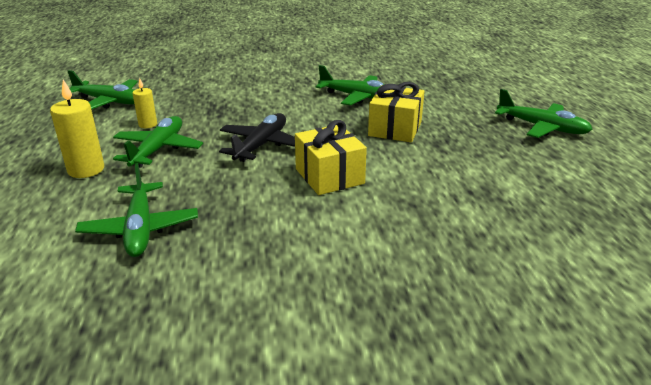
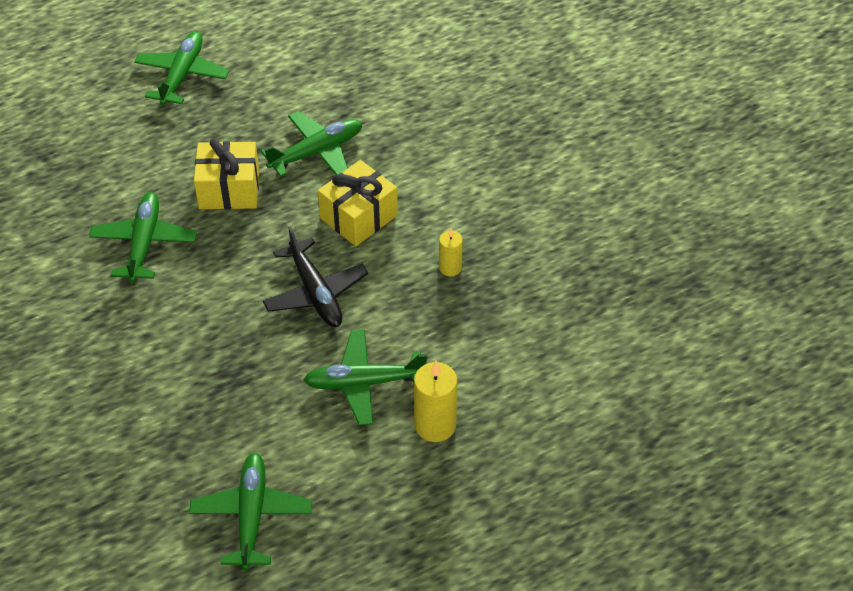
camera: 110 degrees left, 20 degrees up
green plane [75,163,198,257] -> green plane moved to [261,111,362,177]
yellow candle [132,78,157,128] -> yellow candle moved to [439,228,463,276]
black plane [219,113,295,162] -> black plane turned 120 degrees counterclockwise [263,227,368,327]

